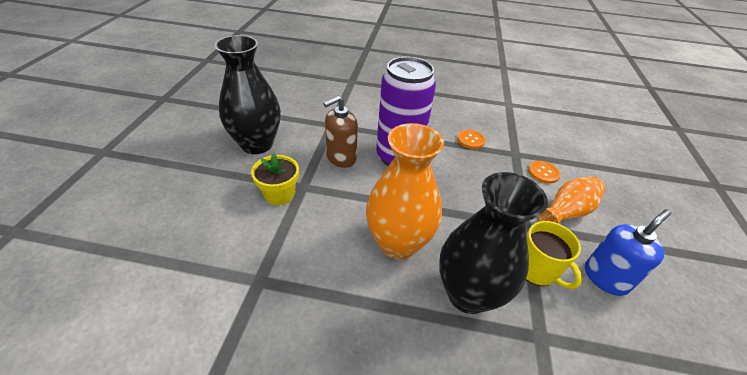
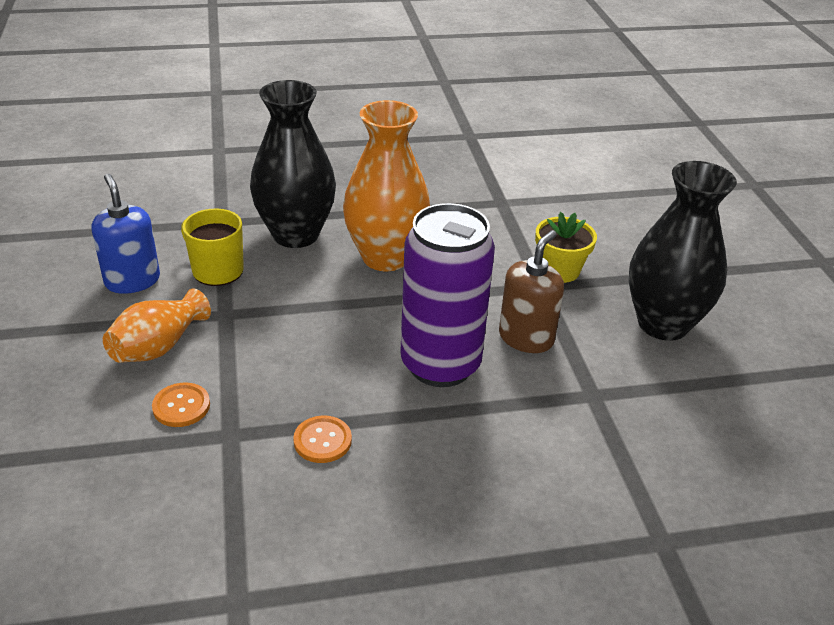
camera: 160 degrees right, 5 degrees down
blue soap dispenser [585,209,671,296] -> blue soap dispenser turned 120 degrees clockwise [92,174,160,294]

